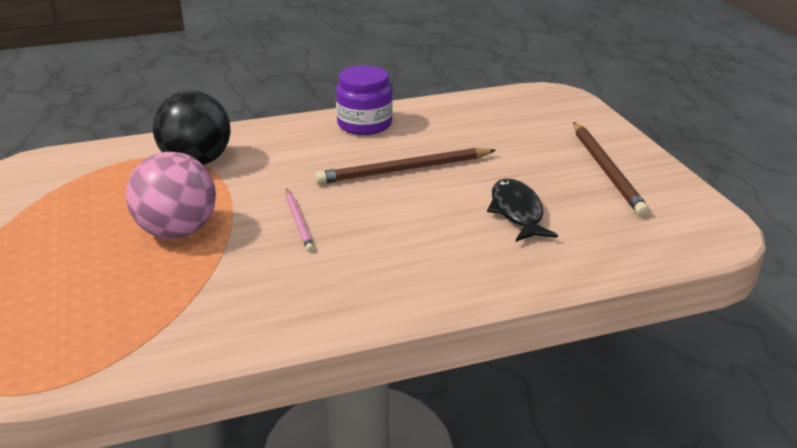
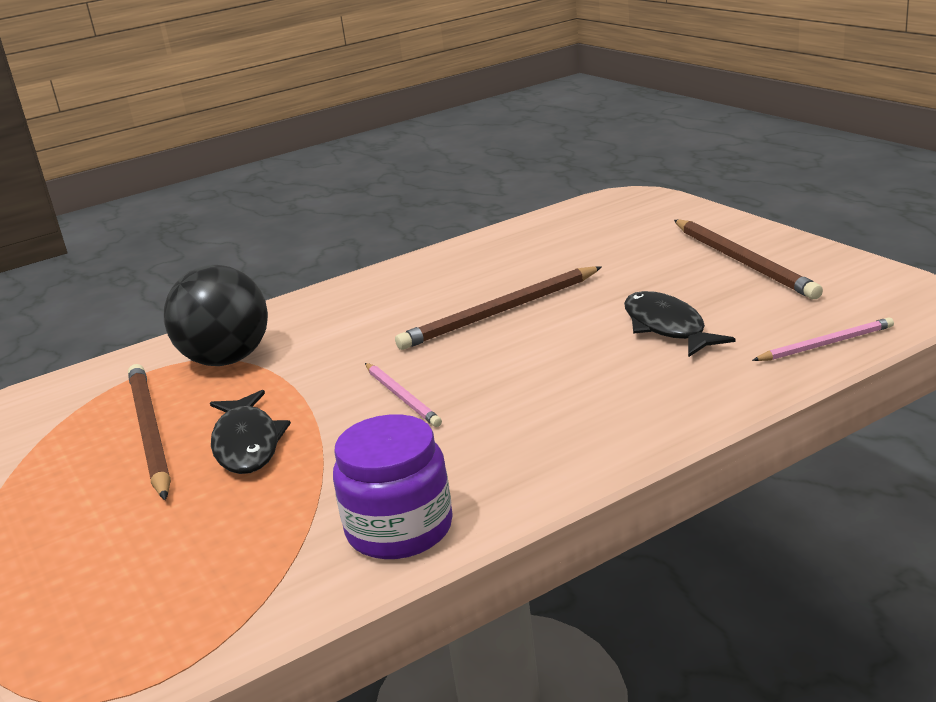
camera: 10 degrees left, 5 degrees down
pink ball [126,152,216,239] -> black fish [210,390,291,474]
purple jar [336,65,393,135] -> purple jar moved to [333,414,453,559]
none -> brown pencil [128,364,171,500]
none -> pink pencil [752,317,894,361]

